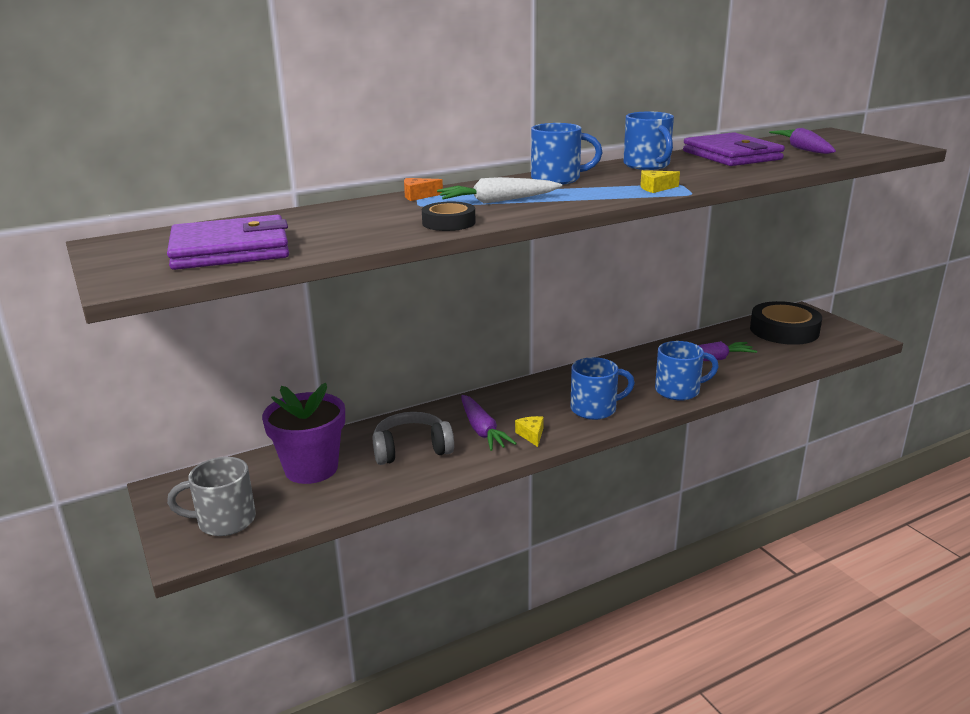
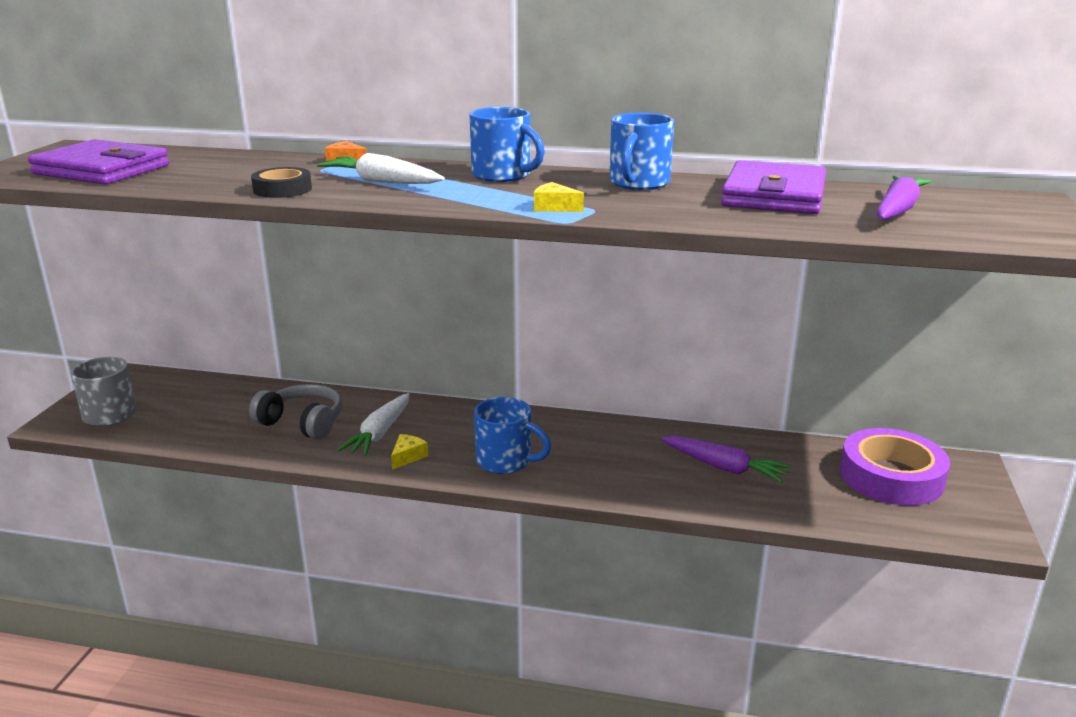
camera: 40 degrees right, 0 degrees up
purple flower pot [262,383,345,484] -> none
purple carrot [461,395,517,451] -> white carrot [338,393,410,456]
blue mug [655,341,719,401] -> none
black tape [750,301,822,345] -> purple tape [840,428,950,506]

